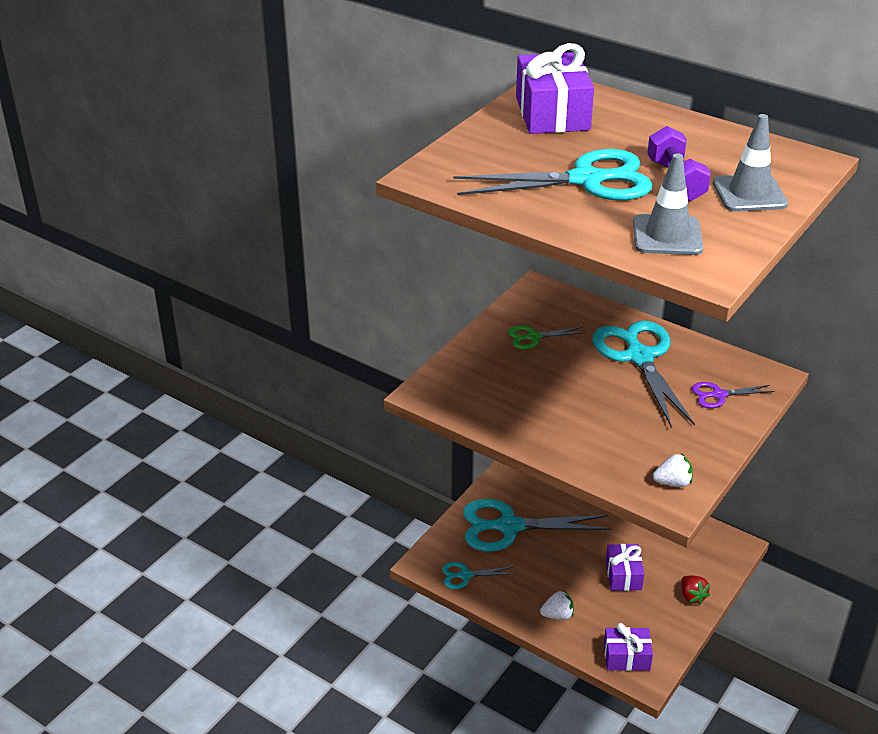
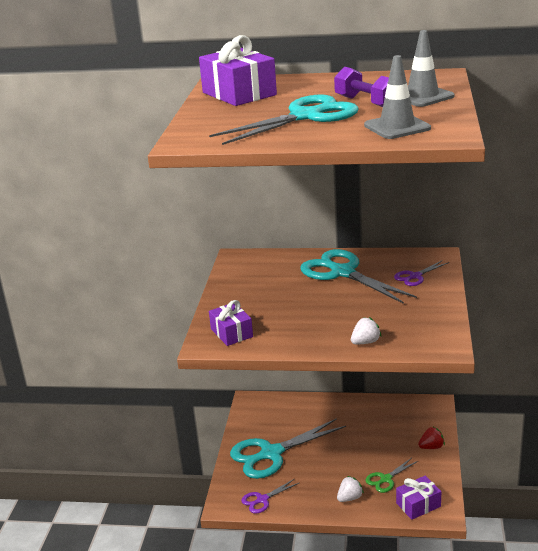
camera: 25 degrees left, 10 degrees down
turquoise scissors [442,562,516,589] -> purple scissors [241,479,299,514]
green scissors [508,325,586,349] -> green scissors moved to [366,458,418,493]
purple gift [606,544,644,591] -> purple gift moved to [209,300,253,346]
white strawberry [653,453,693,487] -> white strawberry moved to [351,317,381,344]
red strawberry [681,576,710,605] -> red strawberry turned 60 degrees counterclockwise [418,427,445,449]

